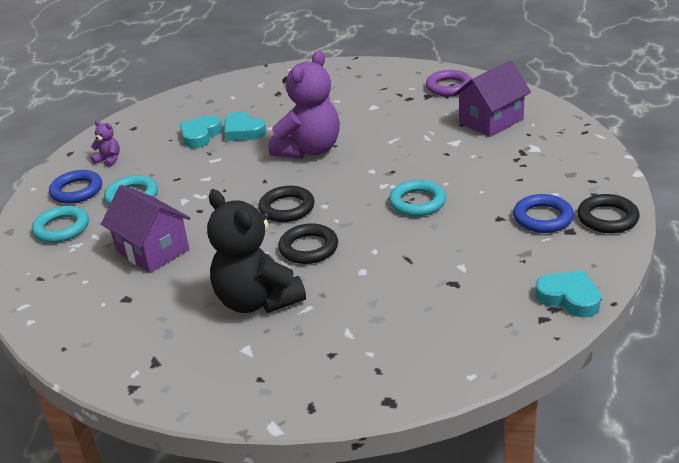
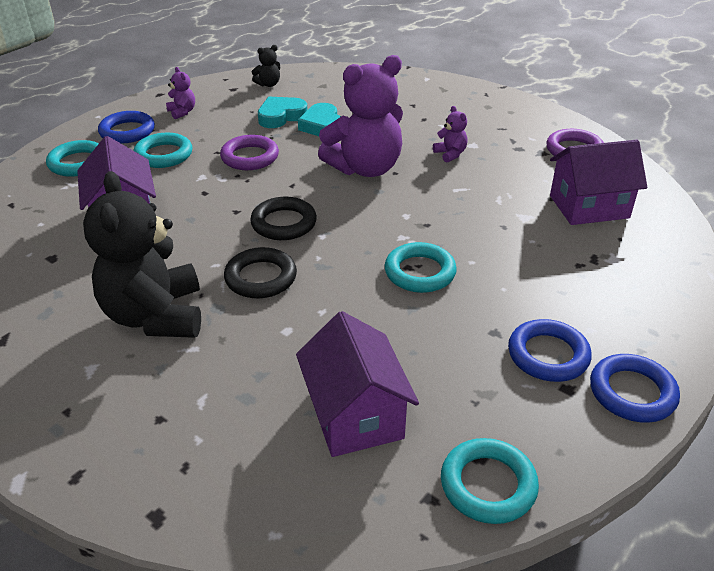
camera: 25 degrees right, 5 degrees up
turquoise heart [535,270,601,317] -> turquoise ring [441,438,539,524]
black ring [577,194,640,233] -> blue ring [590,354,680,423]
none -> purple ring [220,135,279,170]
none -> black teddy bear [252,45,280,87]
none -> purple house [296,311,419,457]
none -> purple teddy bear [433,106,468,163]

